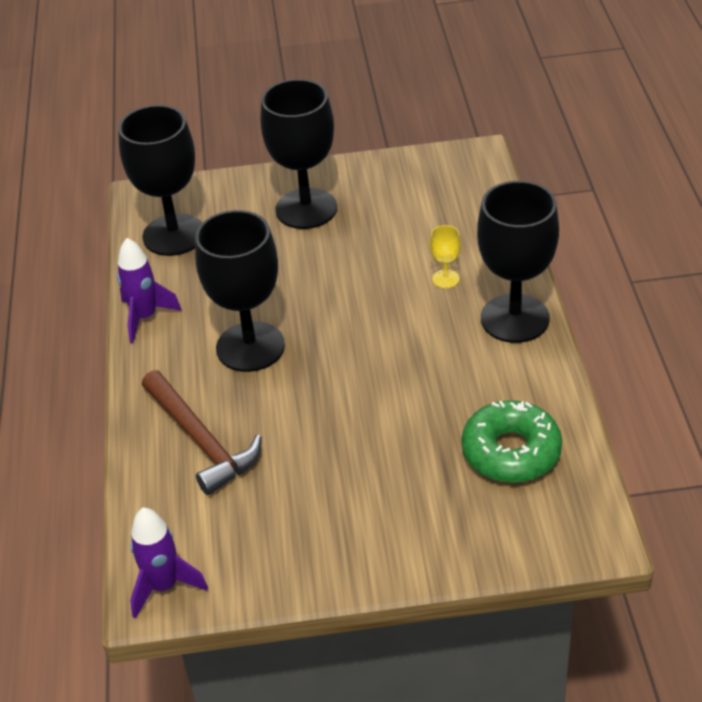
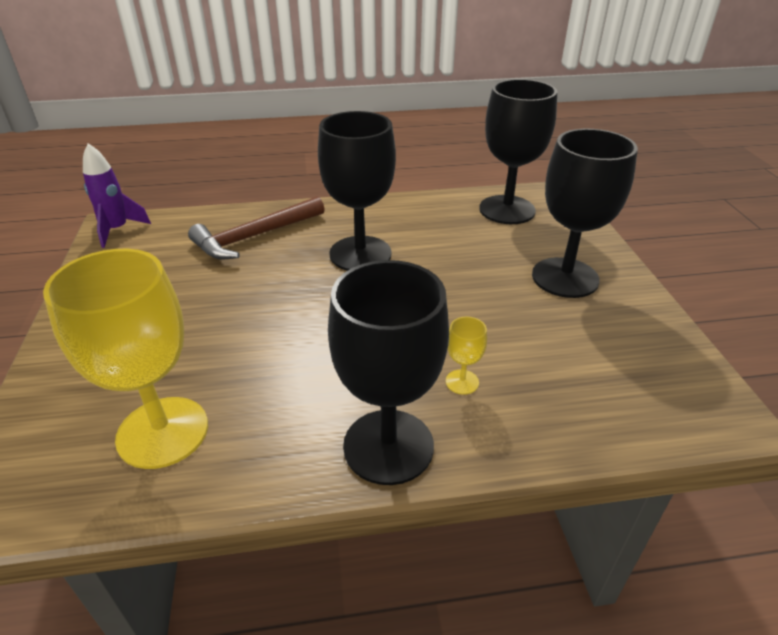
camera: 85 degrees right, 5 degrees down
purple rocket [117,238,182,343] -> none
green donut [461,400,562,483] -> yellow goblet [43,249,208,469]

